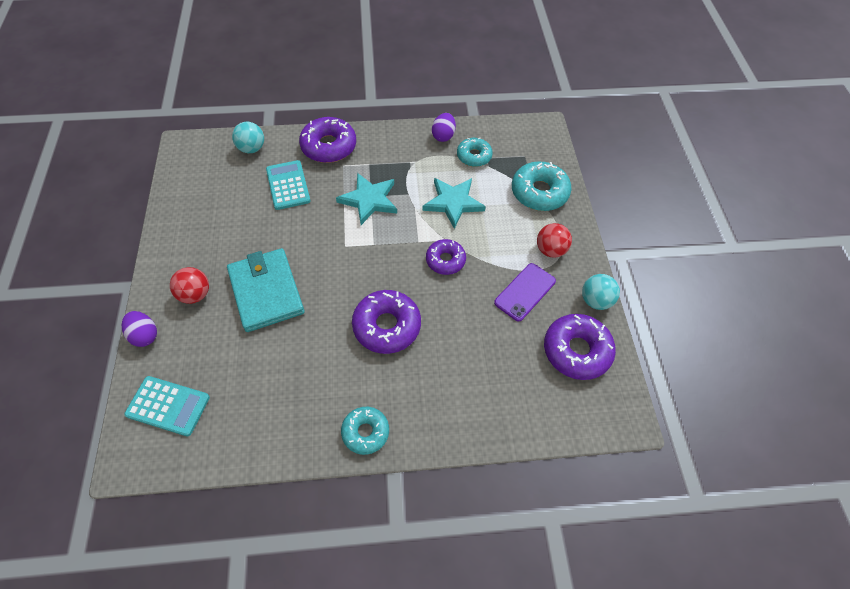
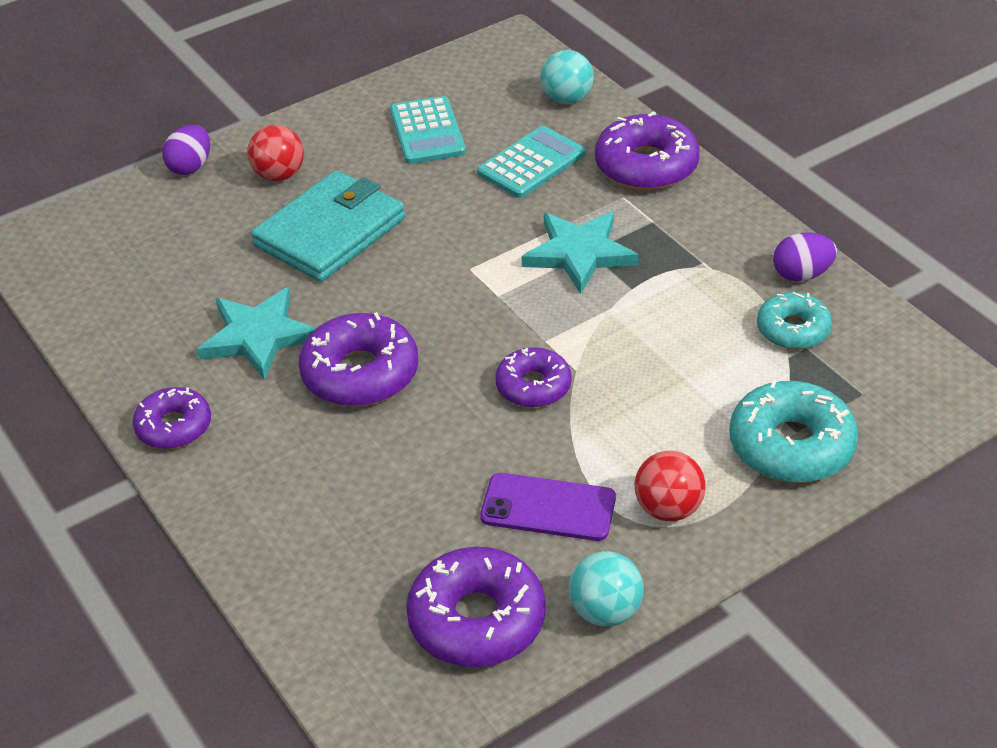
camera: 65 degrees right, 15 degrees down
turquoise calculator [124,376,210,436] -> turquoise calculator moved to [390,96,466,164]
turquoise donut [341,407,389,455] -> purple donut [133,387,211,449]
turquoise star [422,178,486,229] -> turquoise star moved to [197,287,317,380]

